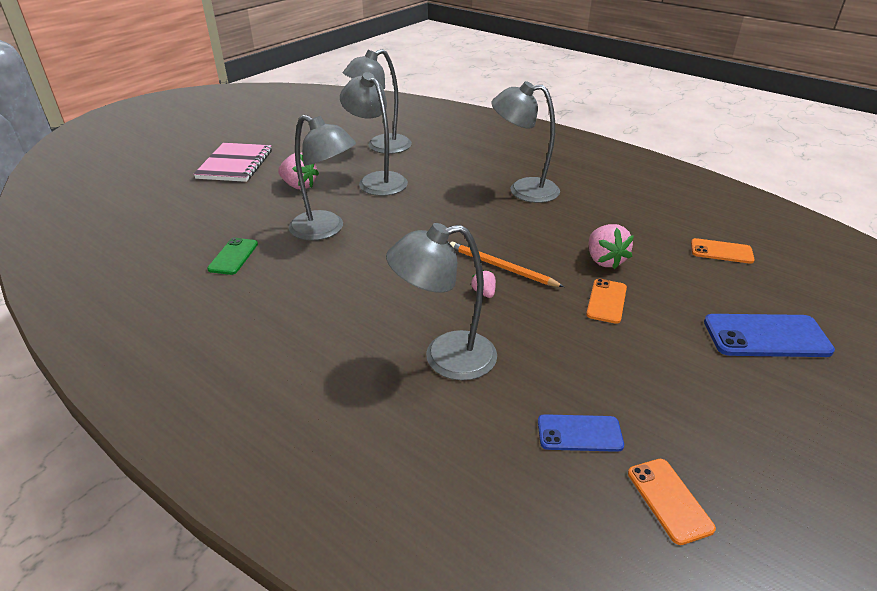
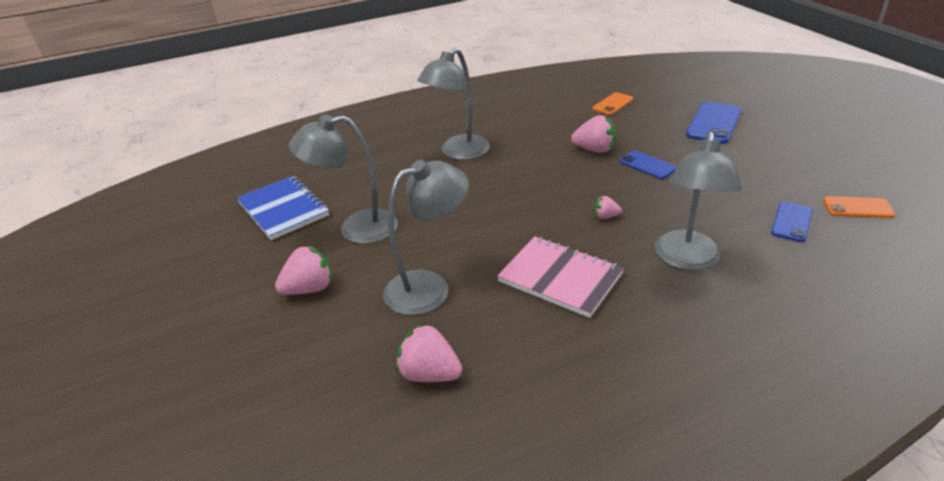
camera: 60 degrees left, 0 degrees up
pink notebook [193,143,272,182] -> pink notebook moved to [497,236,624,318]
green phone [207,238,258,275] -> pink strawberry [396,323,462,382]
grey lamp [343,49,412,154] -> blue notebook [237,176,329,240]
orange pencil [450,242,564,287] -> none
orange phone [586,279,627,324] -> blue phone [620,150,677,179]

